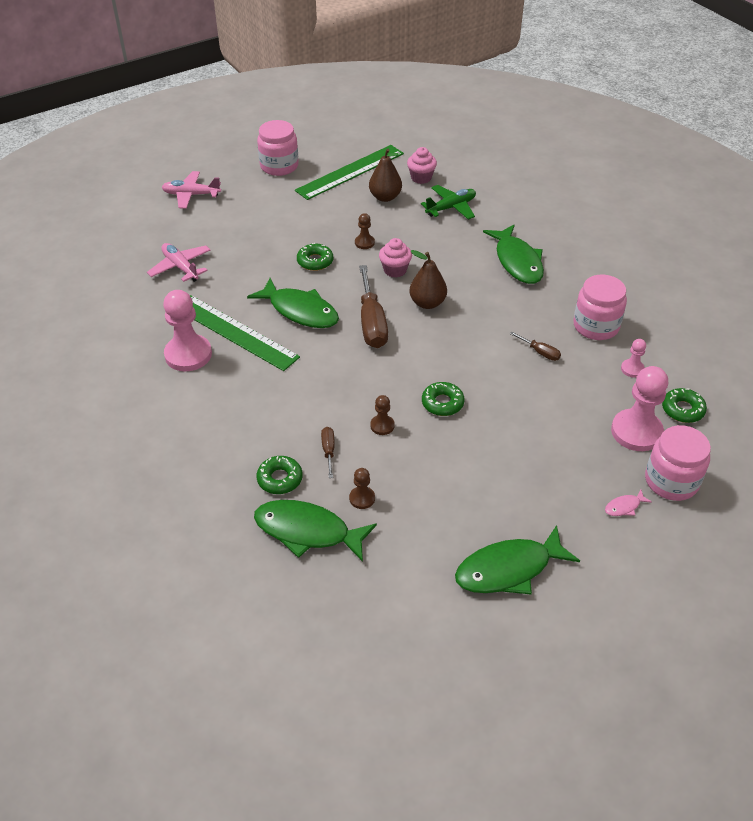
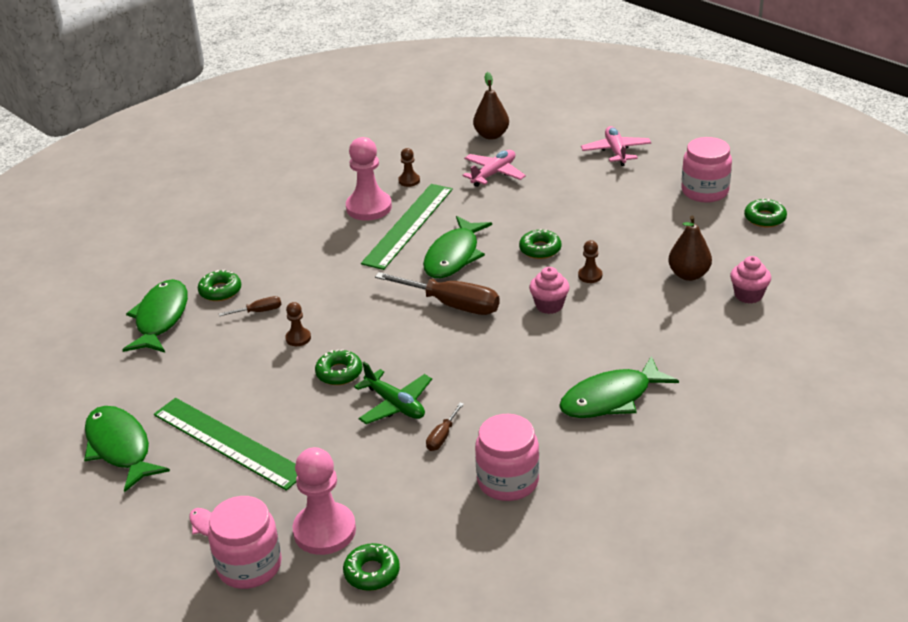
camera: 80 degrees right, 10 degrees down
green ruler [295,145,404,200] -> green ruler moved to [154,398,297,491]
brown pawn [349,468,375,509] -> brown pawn moved to [398,148,420,187]
brown screwdriver [359,265,388,348] -> brown screwdriver turned 135 degrees counterclockwise [375,272,500,315]
brown pear [409,250,447,309] -> brown pear moved to [473,72,509,140]
green plane [421,185,476,220] -> green plane moved to [354,362,432,424]
pink pawn [621,339,646,378] -> none
none -> green donut [744,198,787,227]

